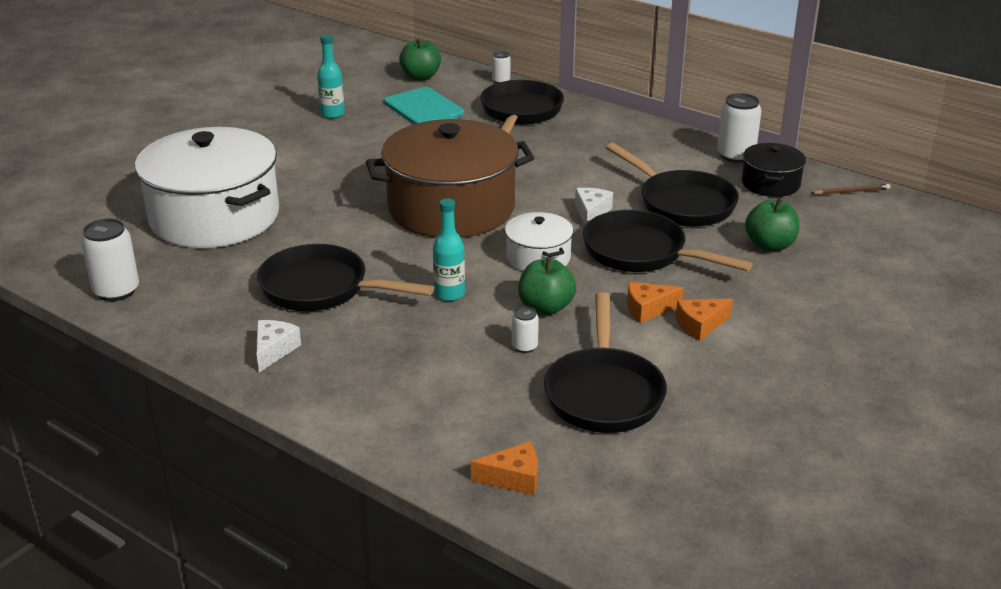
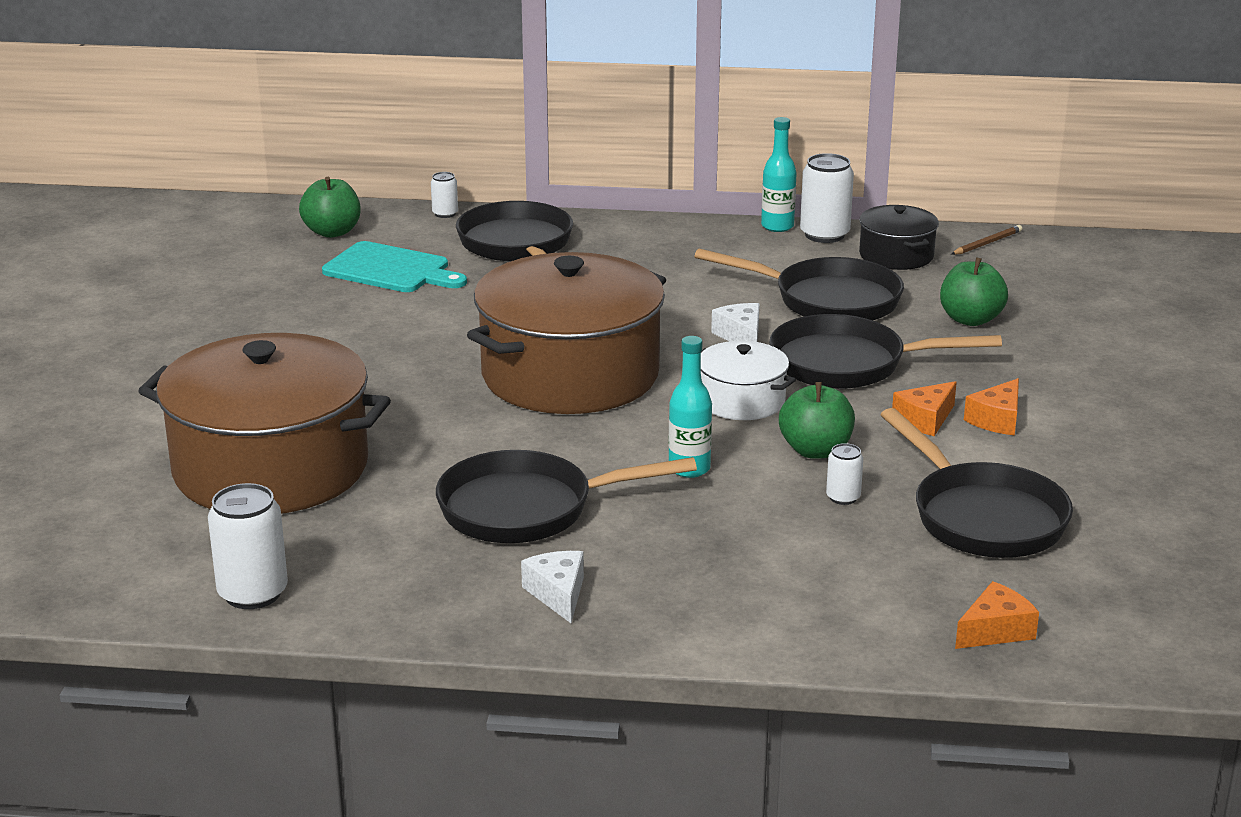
camera: 30 degrees left, 5 degrees down
white pot [135,127,279,248] -> brown pot [138,333,391,514]
turquoise bottle [317,34,345,119] -> turquoise bottle moved to [761,117,797,232]

